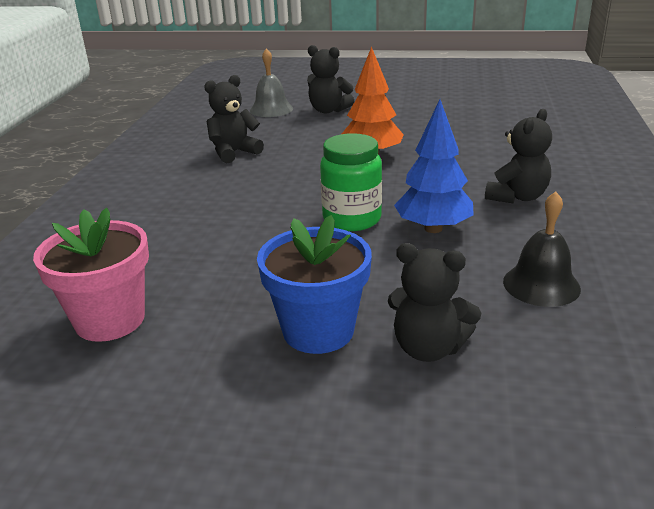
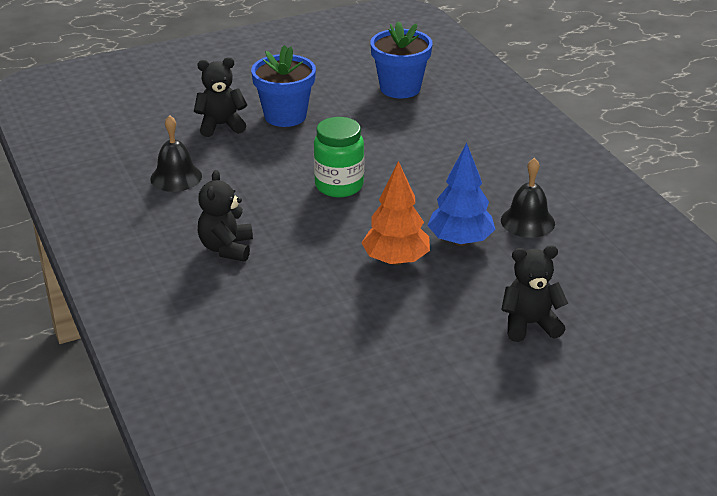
camera: 145 degrees right, 5 degrees up
pink flower pot [33,208,149,342] -> blue flower pot [370,21,433,98]
black teddy bear [204,75,264,163] -> black bell [501,158,555,238]
grey bell [250,48,293,117] -> none
blue tree [394,99,474,233] -> blue tree moved to [427,143,496,246]

